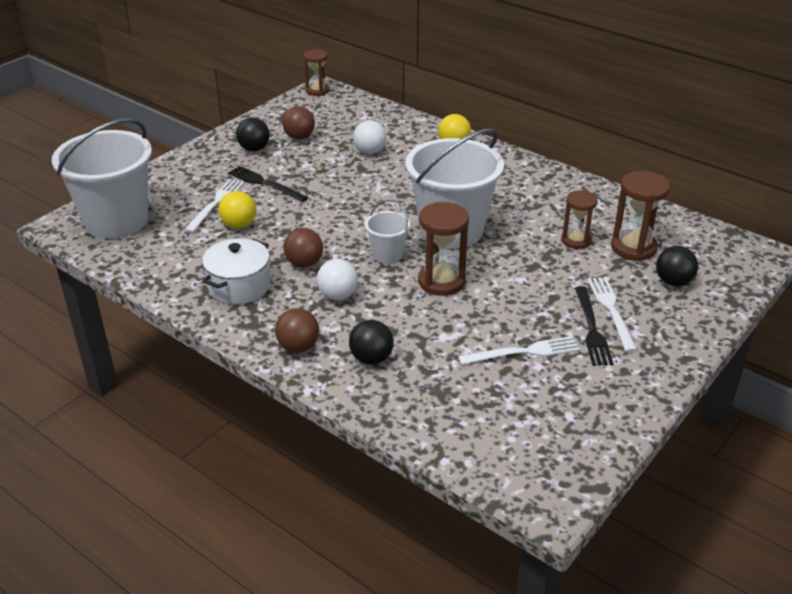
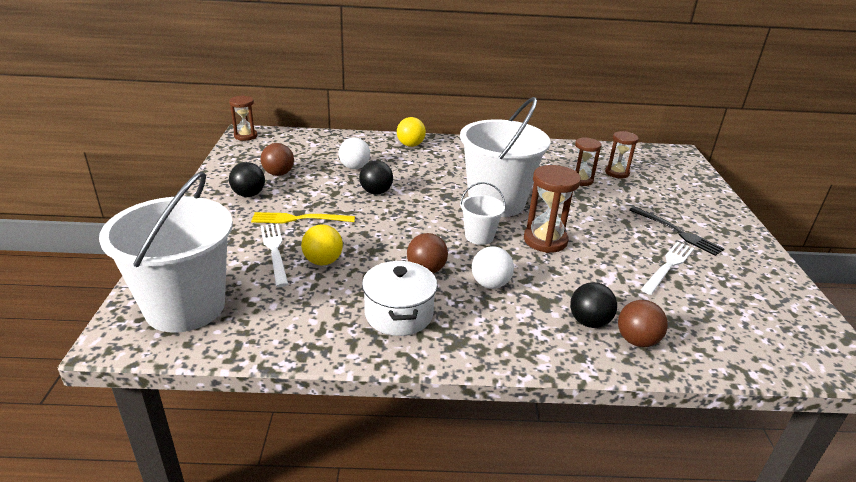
camera: 40 degrees left, 5 degrees down
black fork [228,166,308,202] -> yellow fork [251,212,355,223]
brown ball [275,308,319,353] -> brown ball moved to [618,300,668,347]
white fork [588,277,637,352] -> none
brown hourglass [611,171,670,261] -> brown hourglass [605,131,639,178], size x0.67
black ball [656,246,698,286] -> black ball moved to [359,160,393,195]

